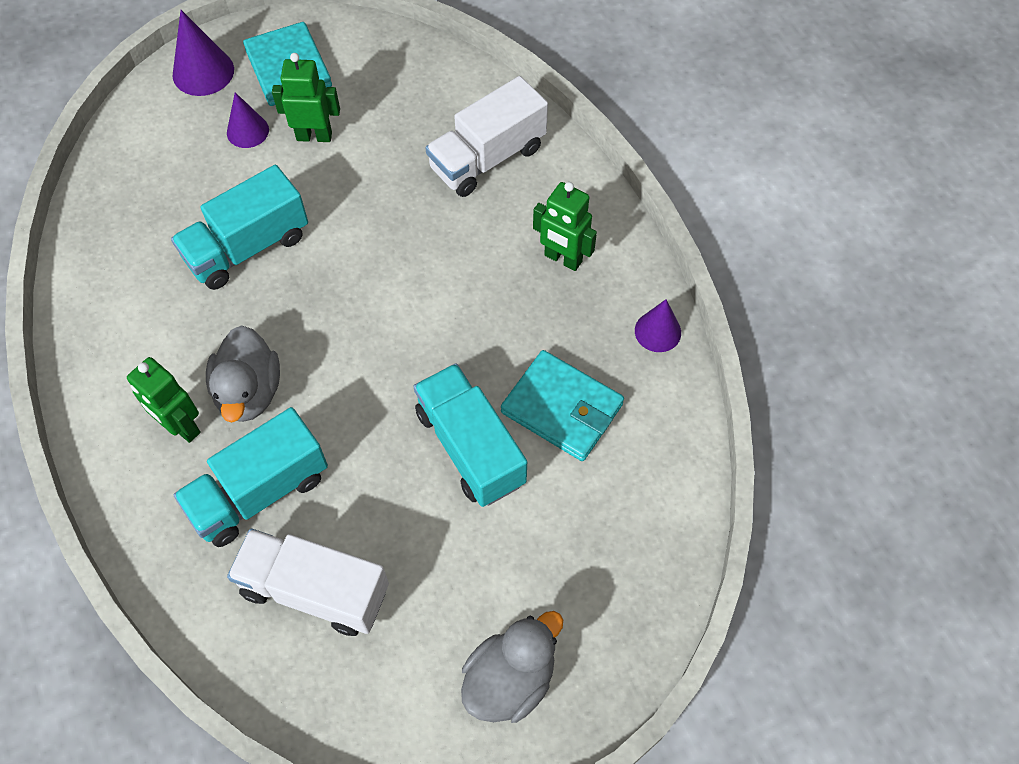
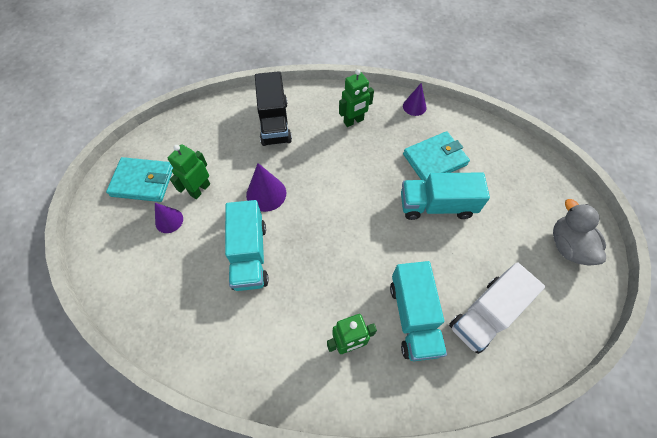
camera: 60 degrees left, 0 degrees up
purple cone [173,10,234,96] -> purple cone moved to [246,163,286,212]
grey duck [206,326,280,422] -> none
white truck [426,76,548,197] -> black truck [255,71,292,146]

